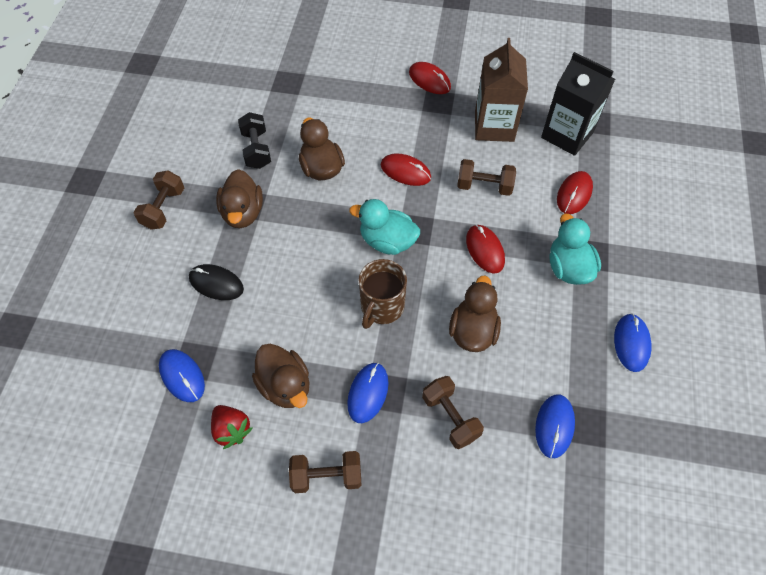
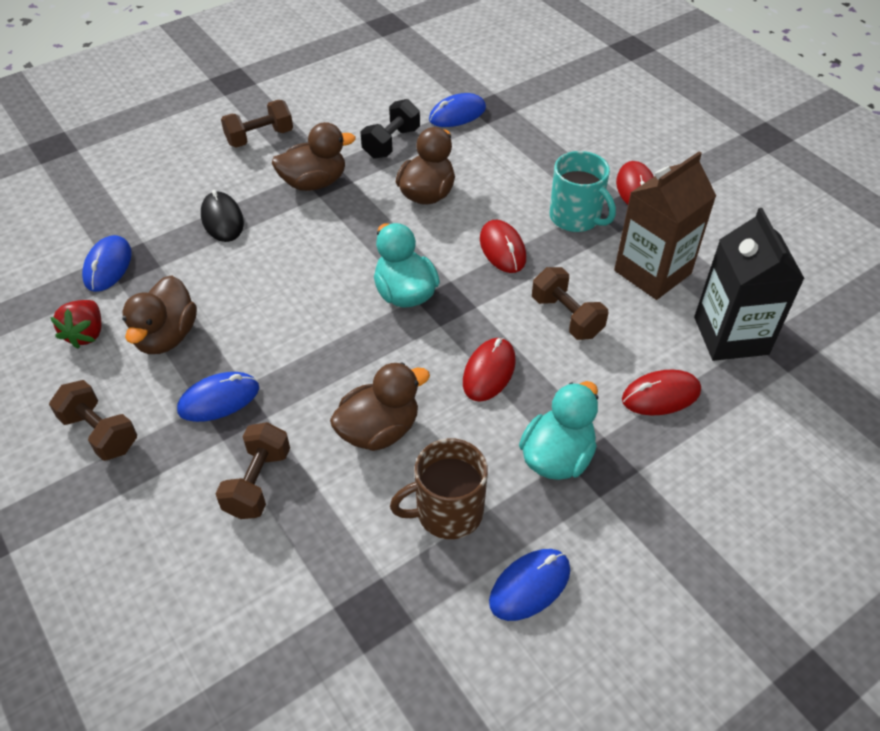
camera: 45 degrees right, 10 degrees down
brown duck [216,169,263,228] -> brown duck turned 150 degrees counterclockwise [272,122,356,191]
brown mug [359,259,407,329] -> brown mug moved to [390,438,488,539]
blue mouse [535,394,575,458] -> blue mouse moved to [429,93,486,127]
none -> turquoise mug [550,151,616,232]

